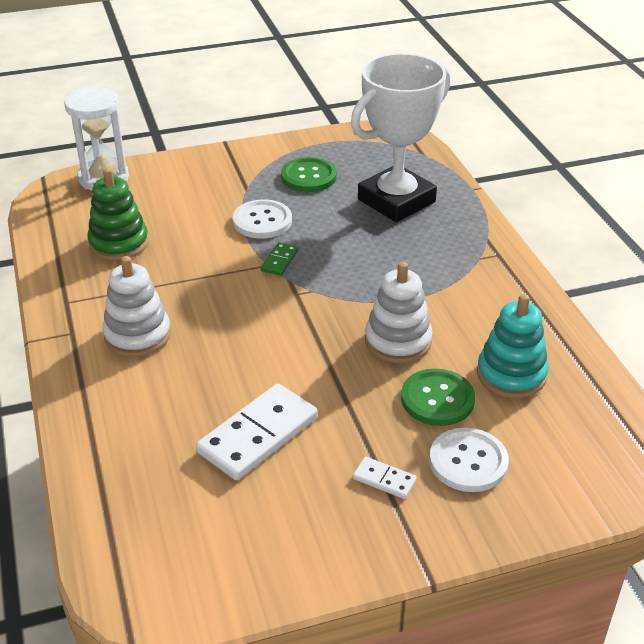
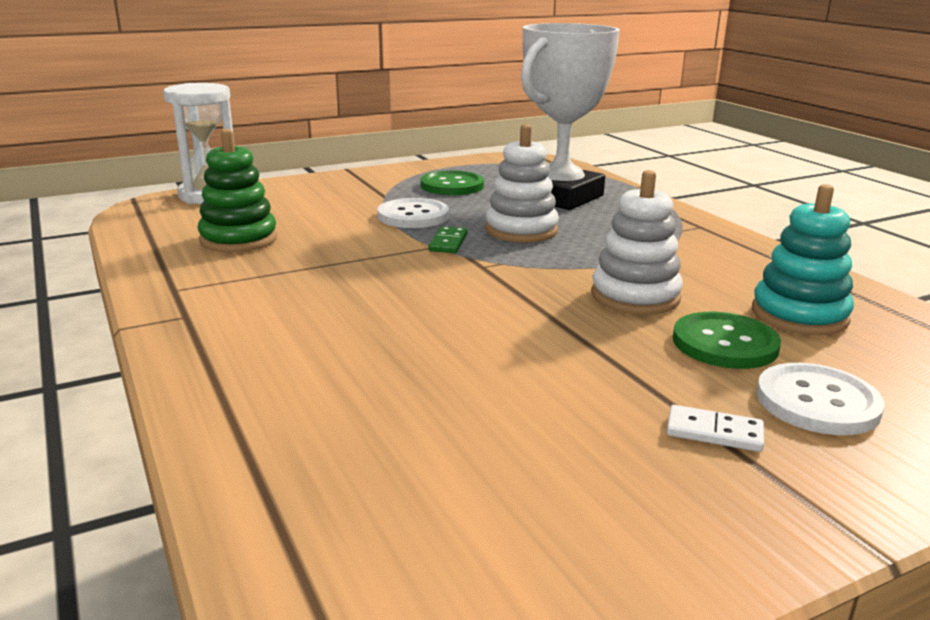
camera: 10 degrees left, 15 degrees down
white stacking toy [102,256,171,357] -> white stacking toy moved to [485,124,559,243]
white domino [196,384,318,480] -> none

